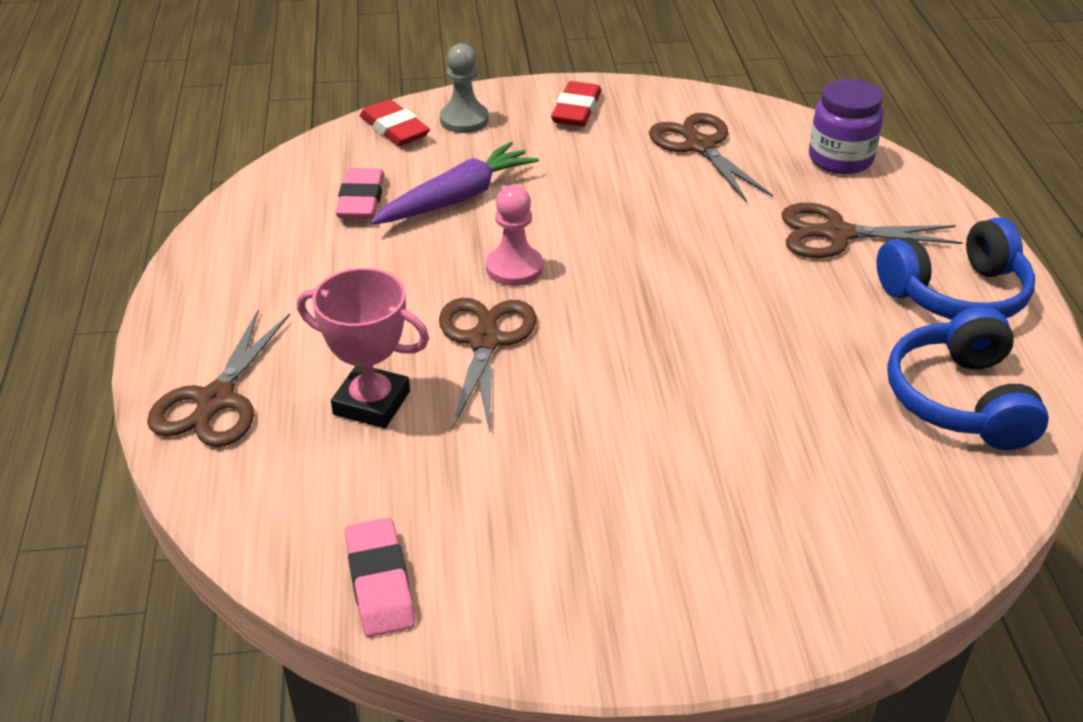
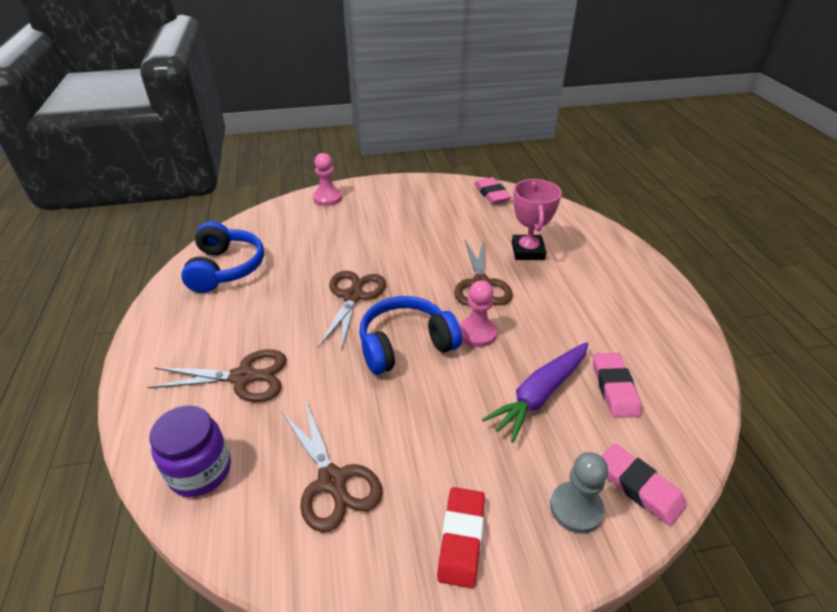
camera: 175 degrees right, 0 degrees up
brown scissors [147,310,290,447] -> brown scissors moved to [318,271,386,350]
pink trophy [297,268,429,428] -> pink trophy turned 75 degrees clockwise [512,179,562,260]
red eraser [360,99,430,146] -> pink eraser [601,444,687,526]
blue headphones [876,217,1035,320] -> blue headphones moved to [359,296,462,375]
none -> pink pawn [313,153,342,206]

